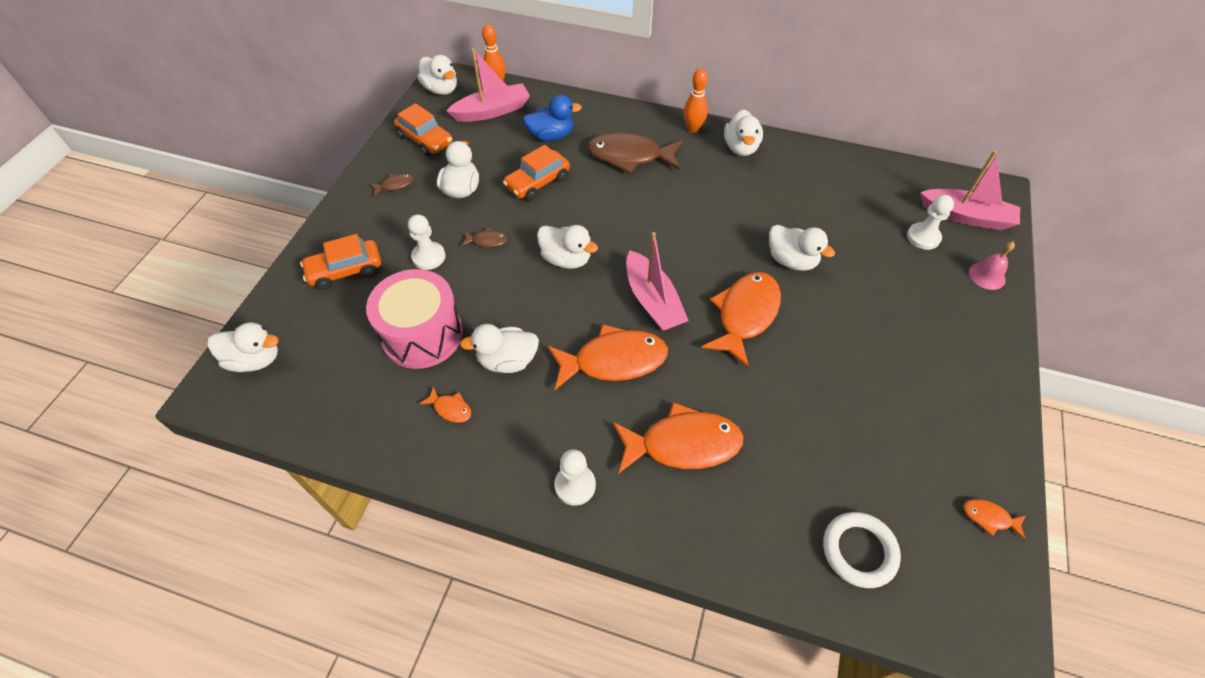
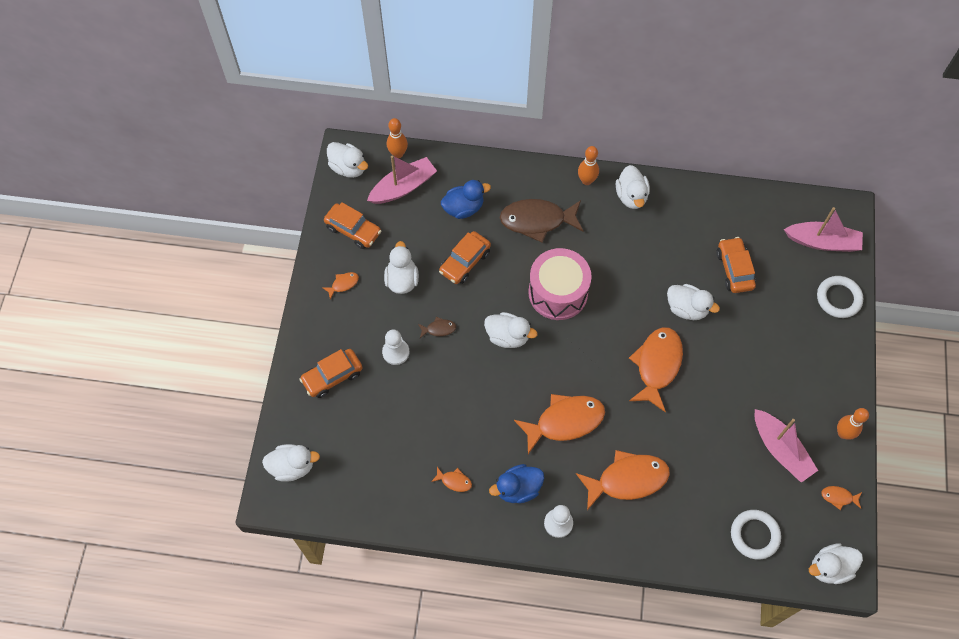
camera: 10 degrees left, 10 degrees up
pink drum [366,269,463,369] -> pink drum moved to [529,248,592,320]
brown fish [370,174,414,196] -> orange fish [322,272,359,299]
white duck [460,324,539,373] -> white duck moved to [809,543,863,584]
pink boat [626,232,689,331] -> pink boat moved to [755,409,818,483]
white pawn [907,195,954,250] -> none
pink bell [969,241,1015,290] -> white ring [817,276,863,318]
none -> blue duck [489,464,544,503]
none -> orange car [716,237,756,293]
none -> orange bowling pin [837,408,869,440]

